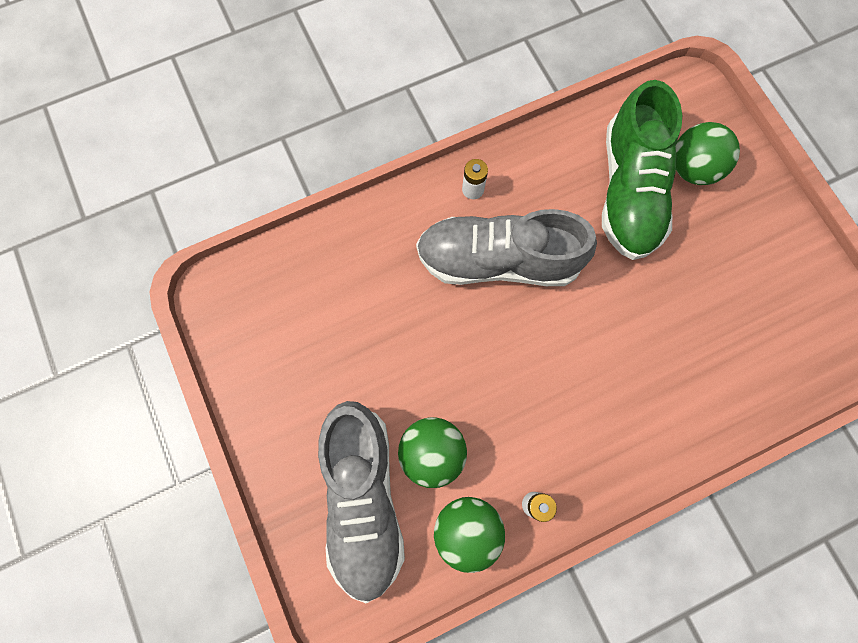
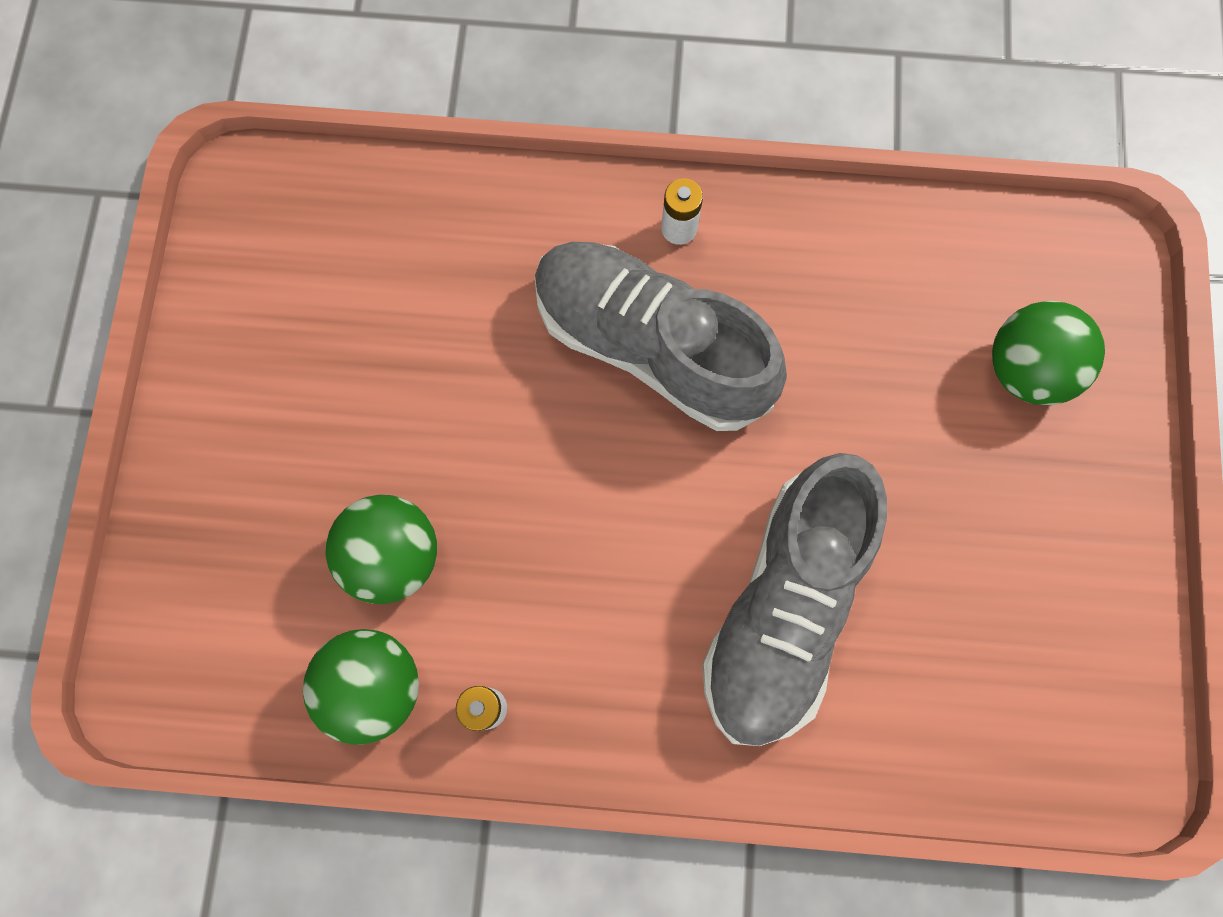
camera: 30 degrees right, 0 degrees up
grey shoe [318,401,405,603] -> grey shoe moved to [702,453,887,746]
green shoe [602,80,682,260] -> none

